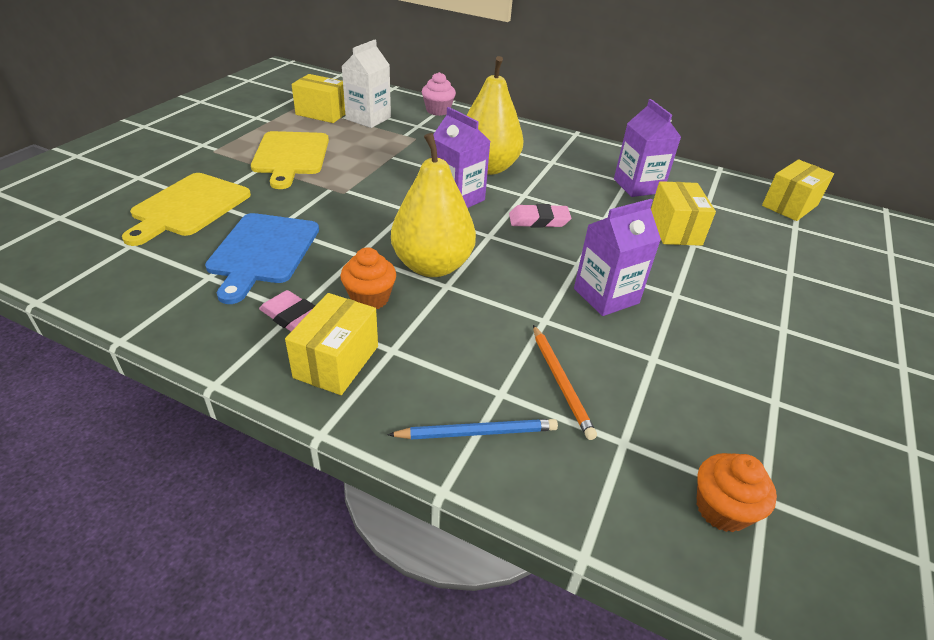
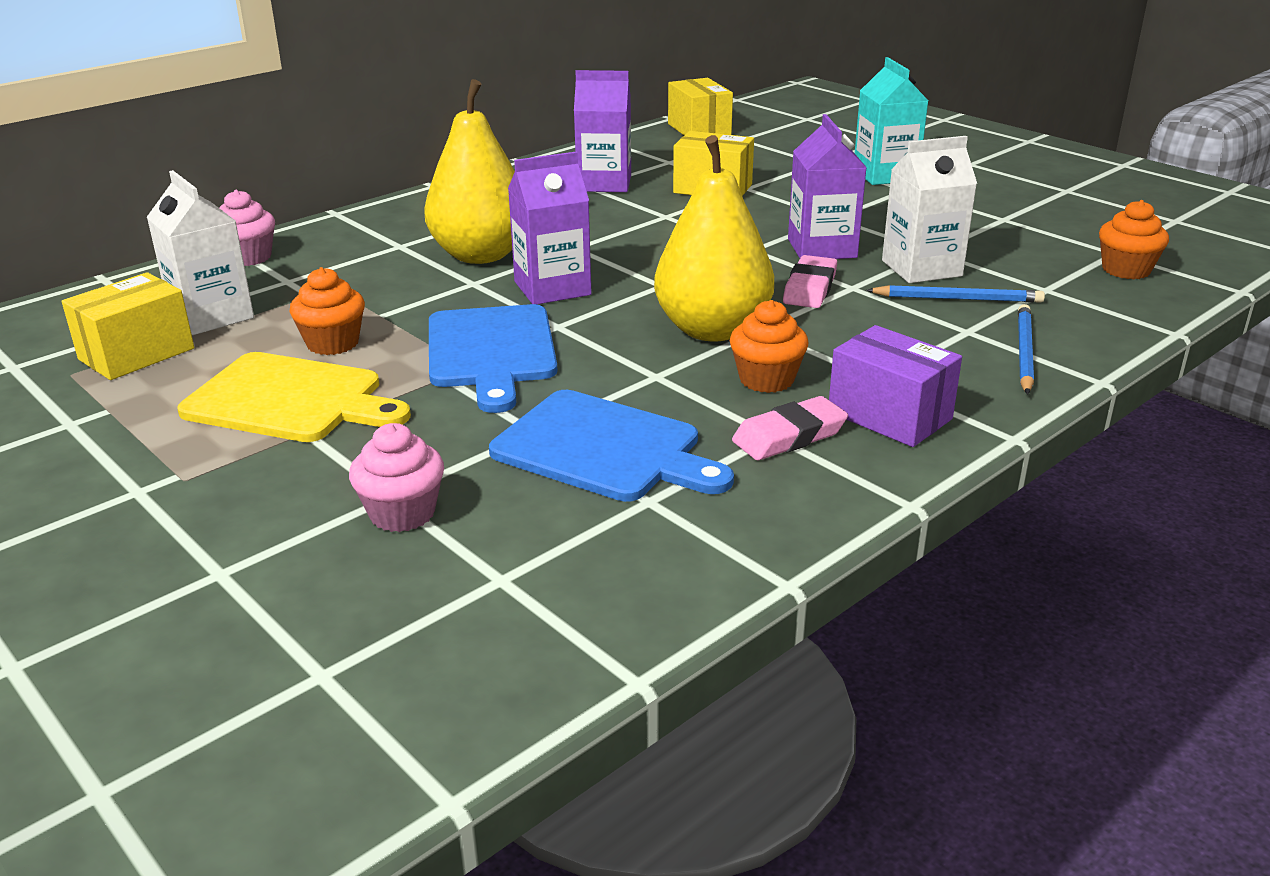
camera: 65 degrees left, 10 degrees down
yellow cutting board [122,173,251,246] -> pink cupcake [349,423,444,532]
yellow box [285,293,378,395] -> purple box [829,325,962,447]
pink eraser [509,204,571,228] -> pink eraser moved to [783,255,837,308]
orange pencil [533,325,597,440] -> blue pencil [866,285,1045,303]
none -> orange cupcake [290,267,365,355]
none -> blue cutting board [429,304,558,413]
none -> turquoise carton [855,57,928,185]
none -> white carton [882,136,977,283]

